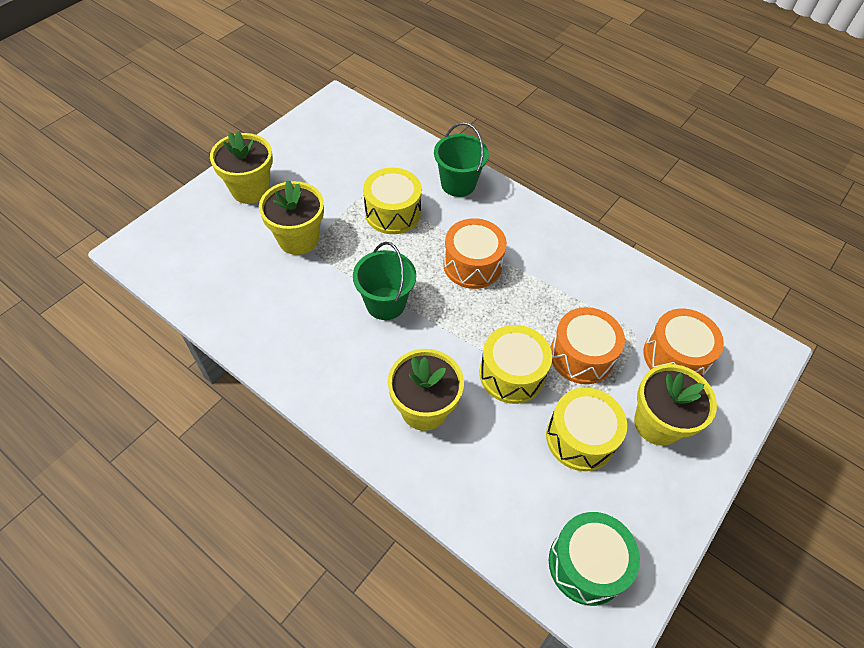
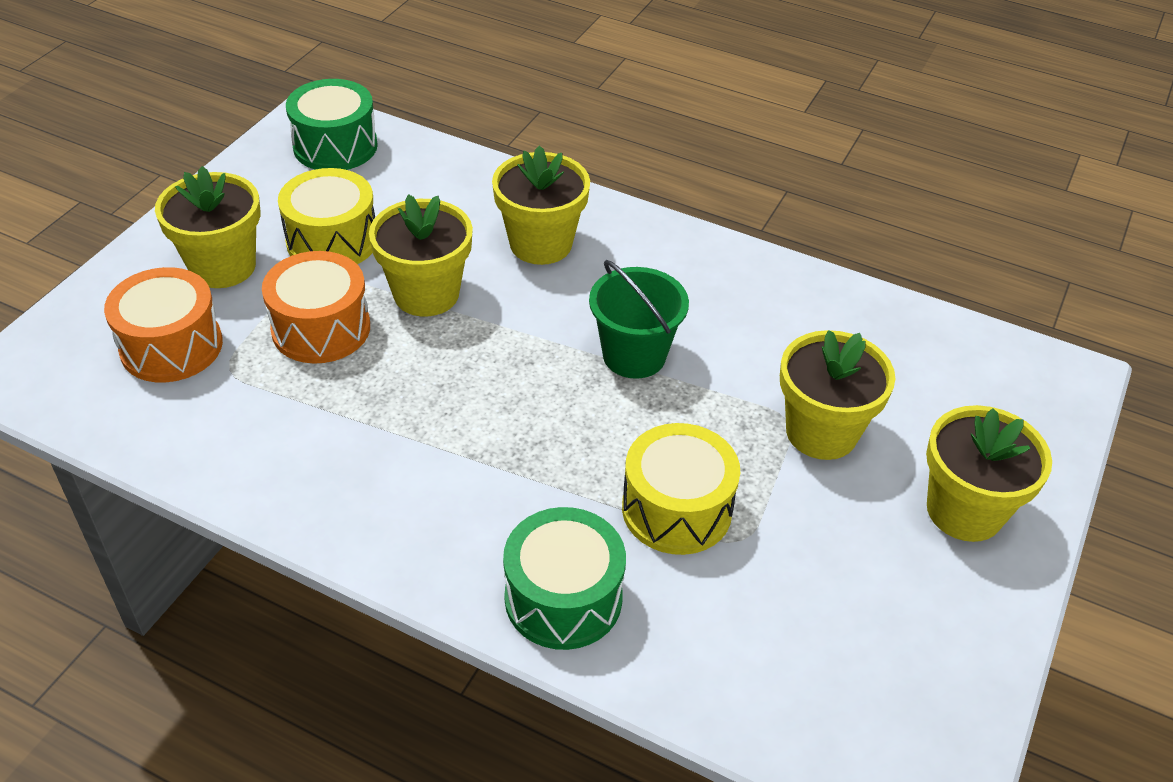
camera: 170 degrees right, 10 degrees down
green bucket [434,122,489,197] -> green drum [503,507,626,650]
orange drum [443,218,507,289] -> none
yellow drum [479,325,552,404] -> yellow flower pot [369,194,473,317]

